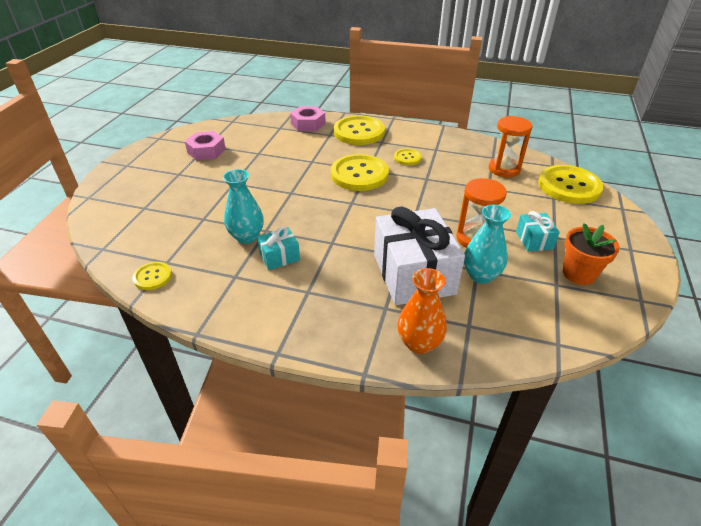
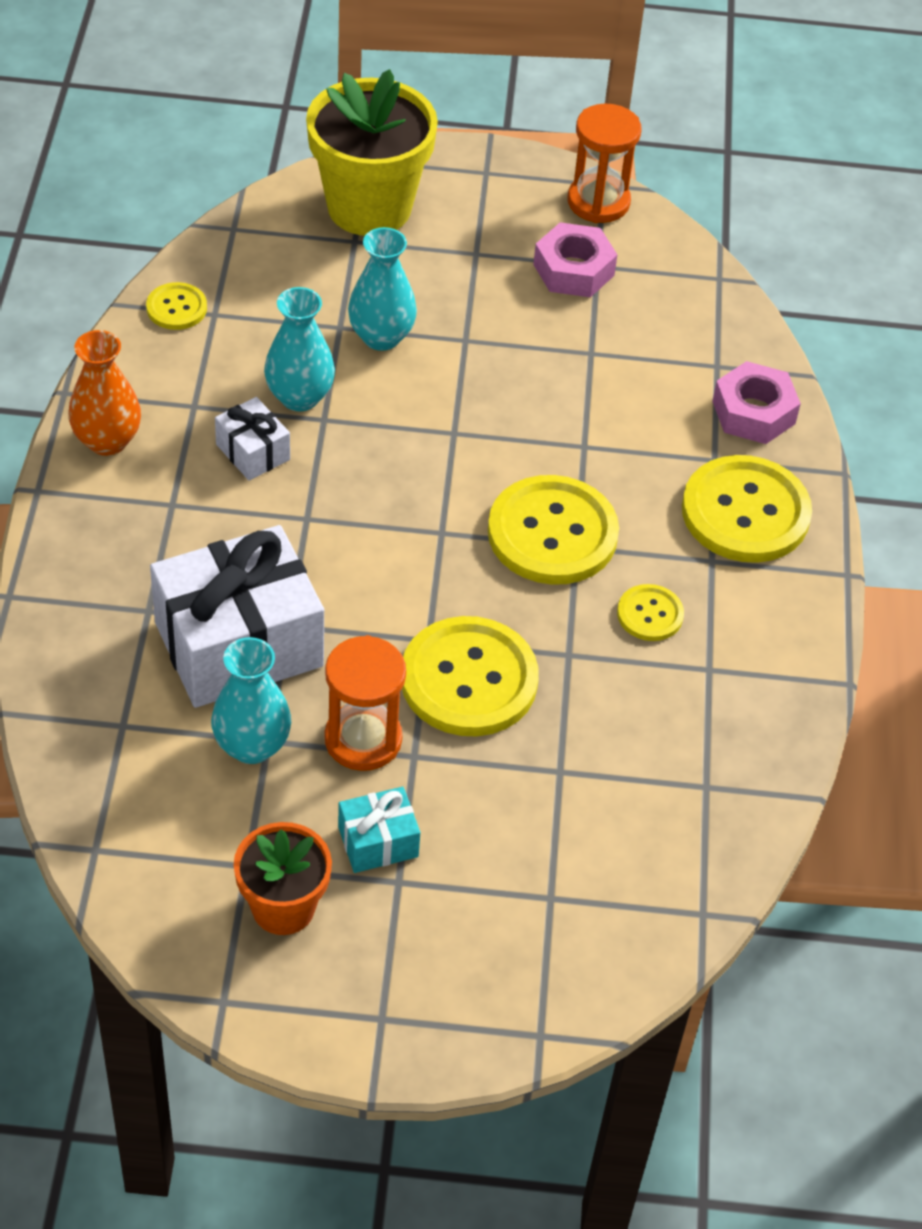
camera: 75 degrees right, 10 degrees up
turquoise gift [257,227,300,270] -> white gift [215,397,290,481]
orange vase [398,268,447,354] -> orange vase moved to [68,330,141,456]
orange hourglass [489,116,533,177] -> orange hourglass moved to [568,104,642,223]
yellow button [538,165,603,204] -> yellow button moved to [402,616,539,736]
none -> yellow flower pot [306,69,438,236]
none -> turquoise vase [348,227,417,351]

